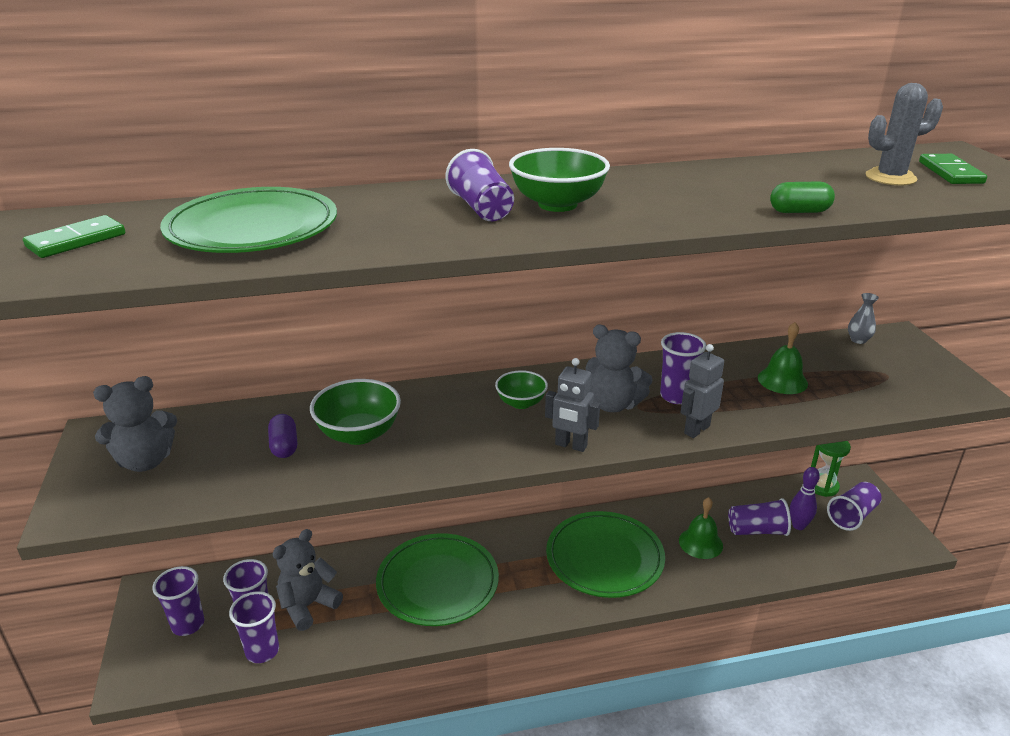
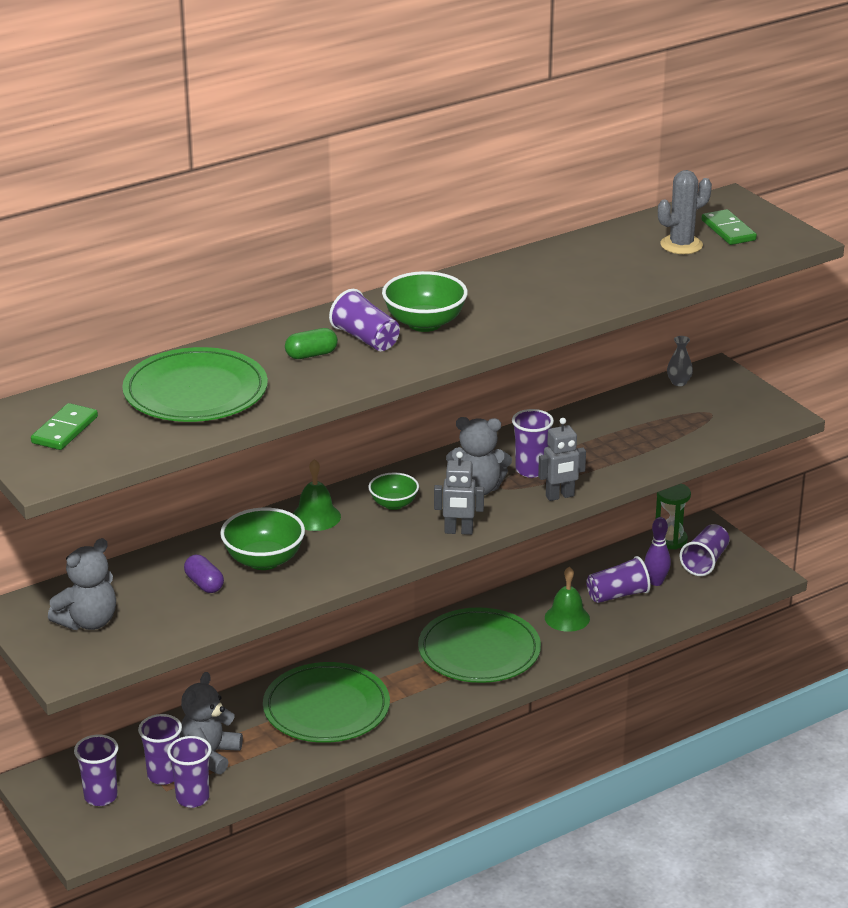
camera: 20 degrees left, 0 degrees up
grey robot [680,344,724,438] -> grey robot turned 135 degrees counterclockwise [538,418,586,501]
green bell [758,322,808,394] -> green bell moved to [293,459,341,531]
green capsule [770,181,835,213] -> green capsule moved to [285,328,338,359]

